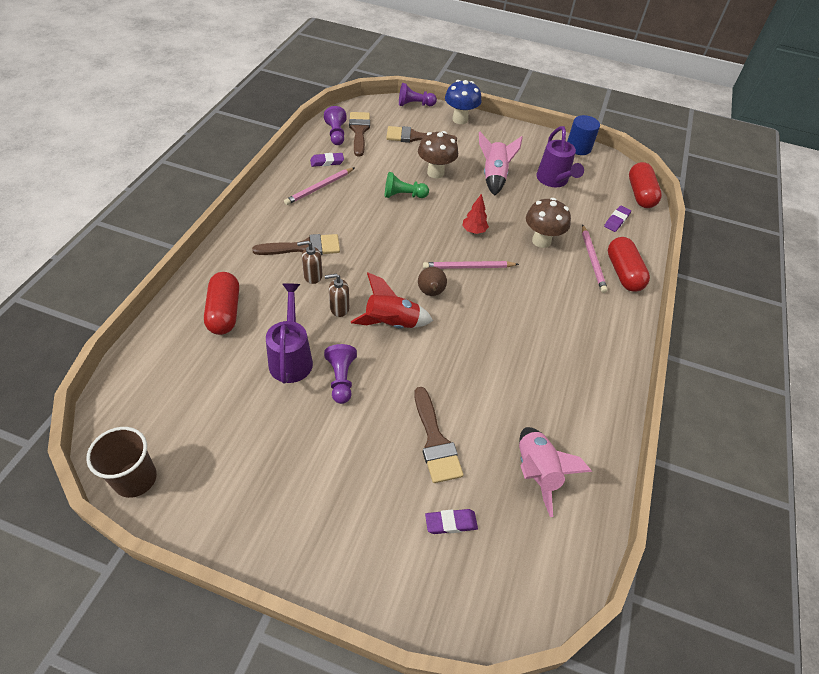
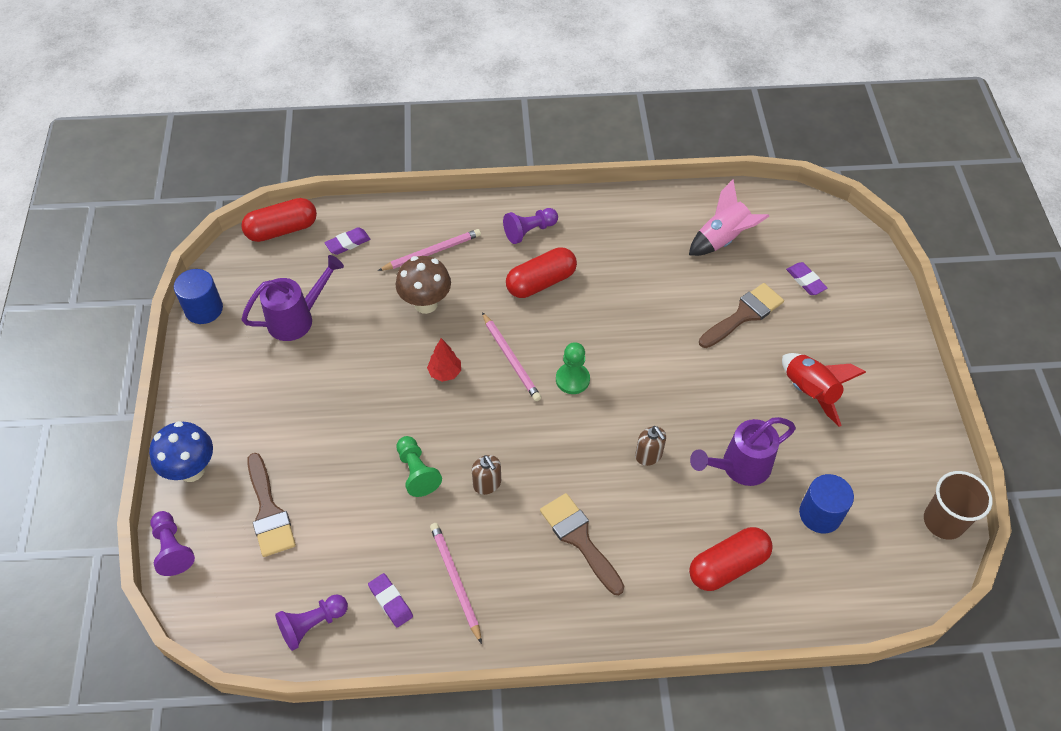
camera: 110 degrees left, 5 degrees up
pink pencil [284,168,354,205] -> pink pencil turned 135 degrees counterclockwise [430,523,482,644]
brown soap dispenser [297,241,322,284] -> brown soap dispenser moved to [472,455,501,495]
purple pawn [324,344,357,404] -> purple pawn moved to [503,208,558,244]
brown brush [349,112,370,156] -> none
red rocket [351,273,433,328] -> red rocket moved to [782,353,866,427]
brown mushroom [418,131,458,178] -> none
brown pear [418,267,447,296] -> green pawn [556,342,590,394]
pink rocket [479,132,523,196] -> none
purple eraser [604,205,631,232] -> purple eraser turned 45 degrees counterclockwise [325,227,370,255]
red capsule [608,237,650,292] -> red capsule moved to [506,247,577,298]
none -> blue cylinder [799,474,854,533]

